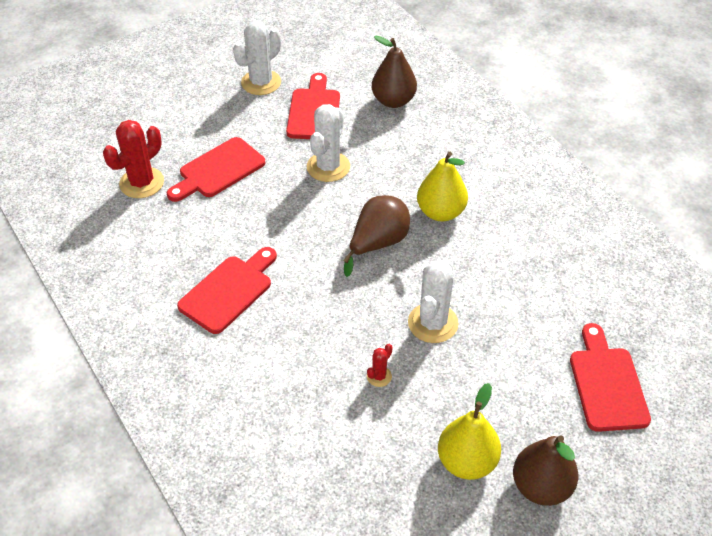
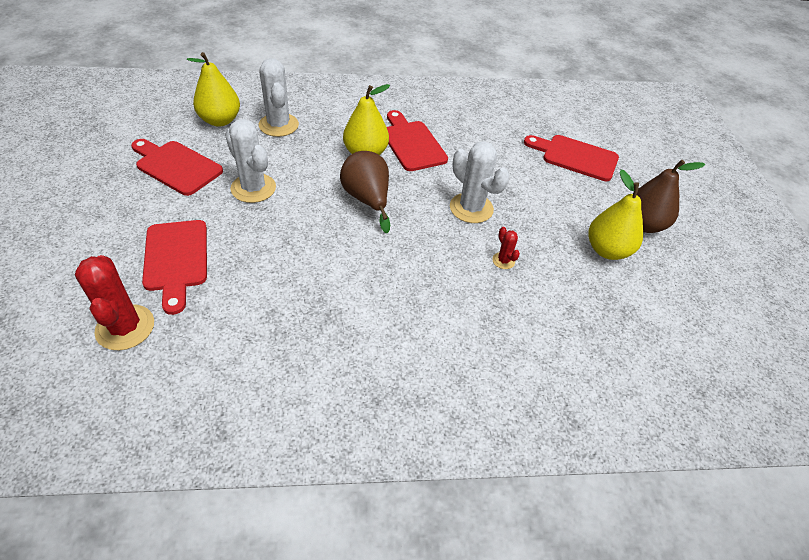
camera: 65 degrees left, 0 degrees up
red cutting board [177,247,277,334] -> red cutting board moved to [387,110,448,171]
white cactus [233,21,281,95] -> white cactus moved to [259,58,299,137]
brown pear [372,36,417,108] -> yellow pear [187,52,240,127]

